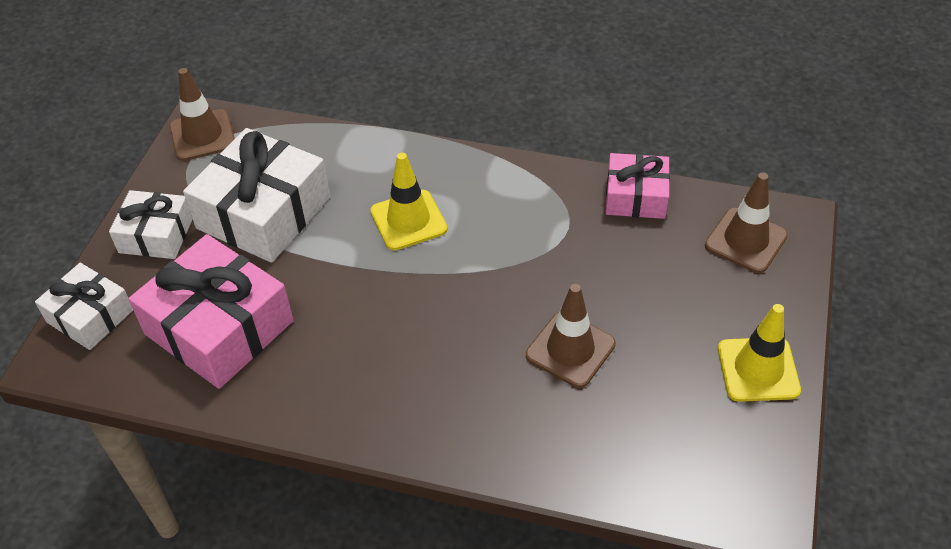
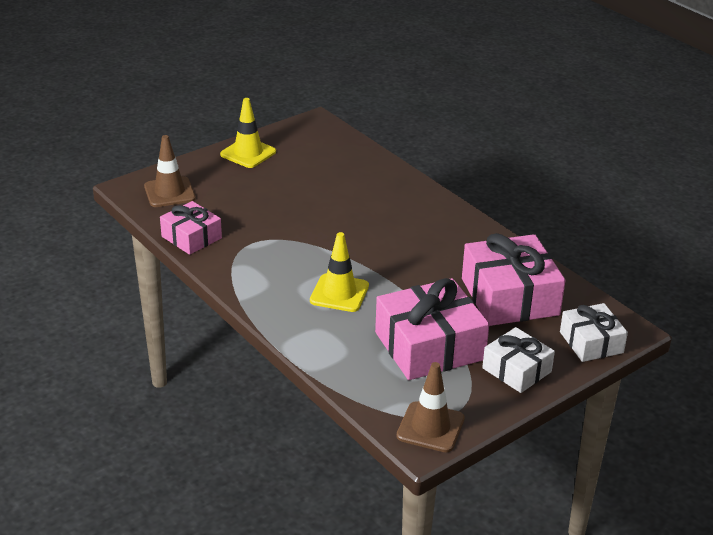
camera: 145 degrees left, 15 degrees down
white gift [183,128,330,263] -> pink gift [375,278,489,380]
brown traffic cone [526,284,616,388] -> none

